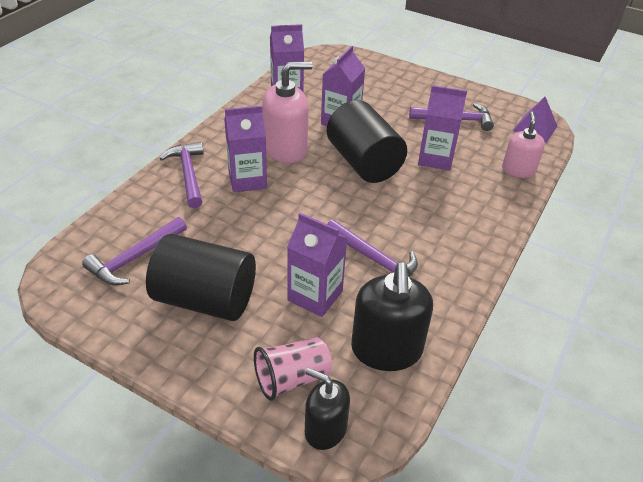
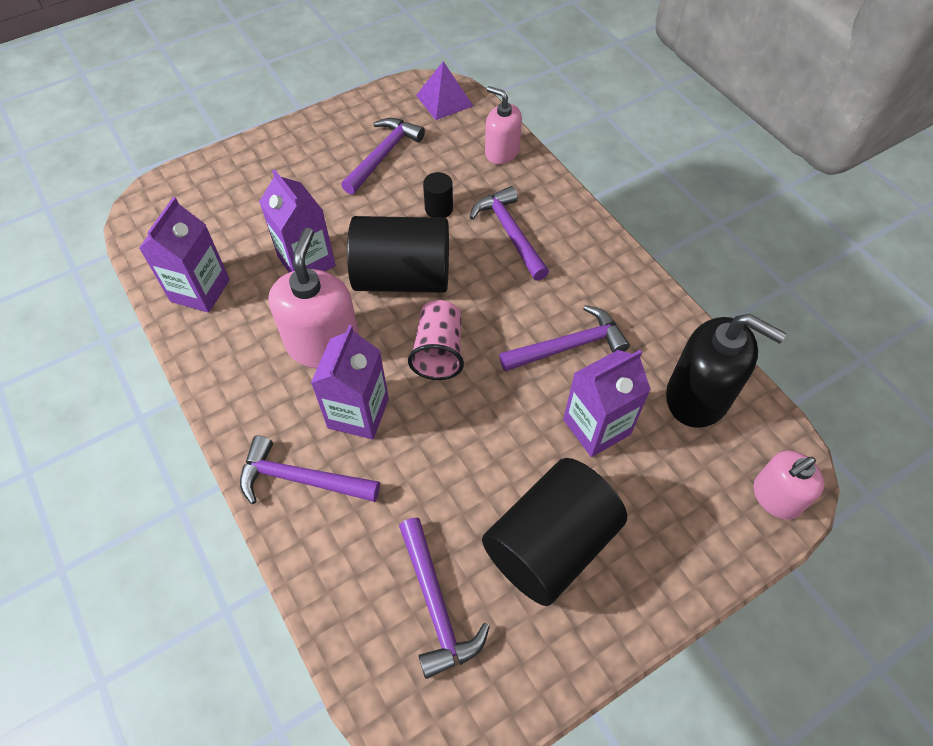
camera: 60 degrees left, 15 degrees up
pink cup [254,337,332,401] -> pink cup moved to [408,300,464,380]
black soap dispenser [305,368,350,450] -> pink soap dispenser [753,450,824,520]
purple carton [418,85,467,171] -> black cylinder [423,172,453,218]
none -> purple hammer [470,186,549,281]

